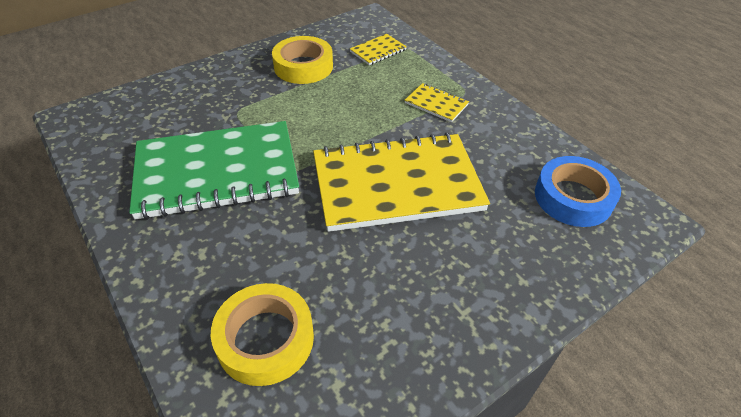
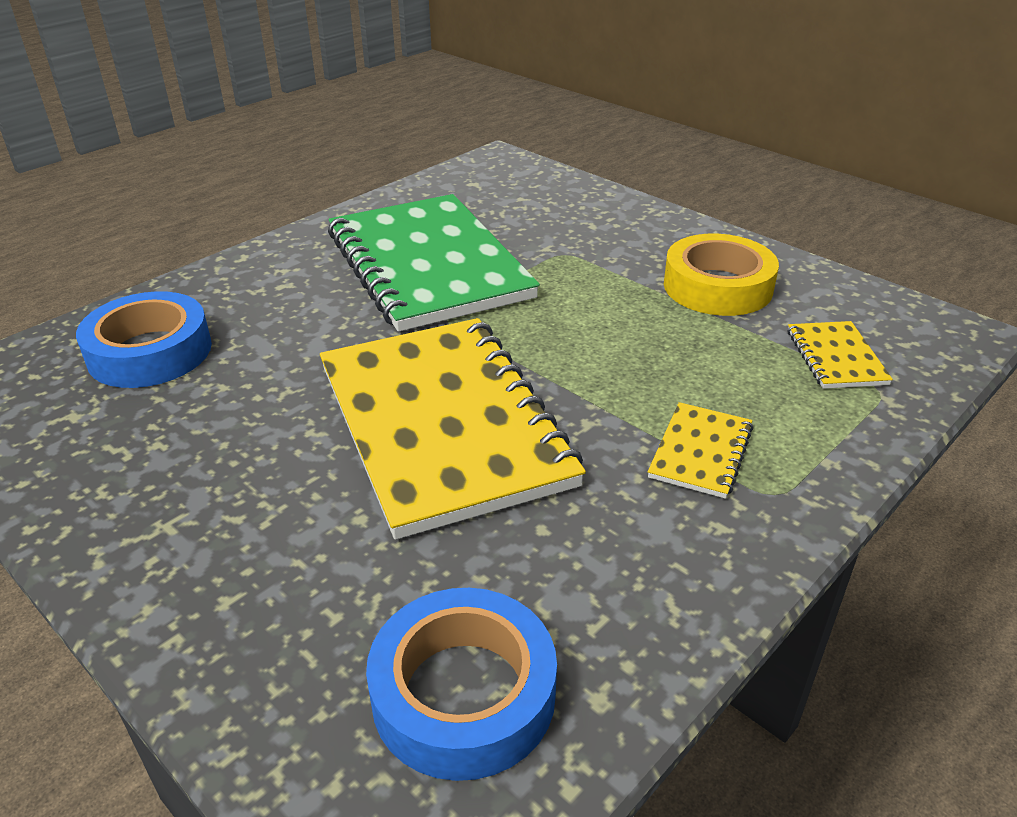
camera: 80 degrees right, 10 degrees down
yellow tape [211,283,314,386] -> blue tape [76,291,212,388]
yellow notebook [350,34,407,65] -> yellow notebook turned 45 degrees clockwise [788,321,893,389]

